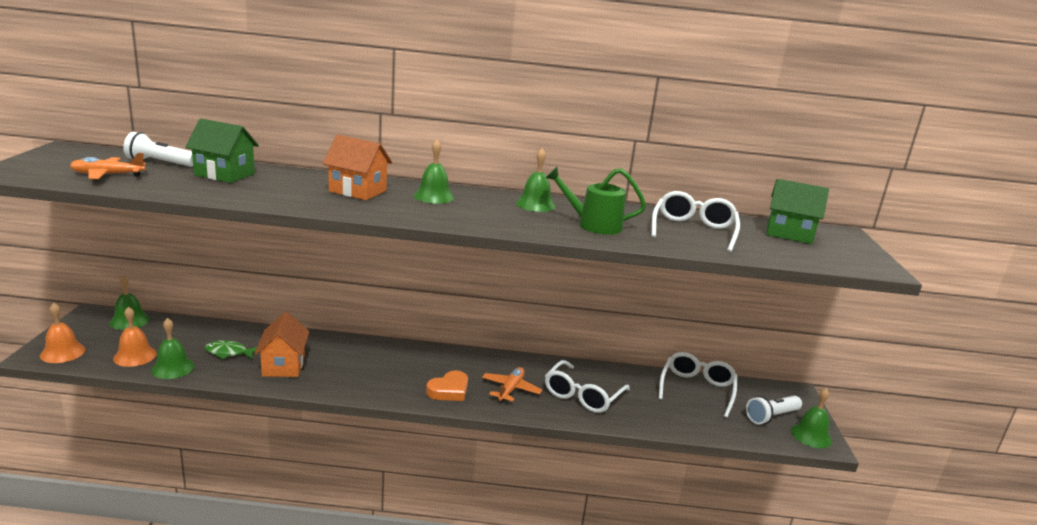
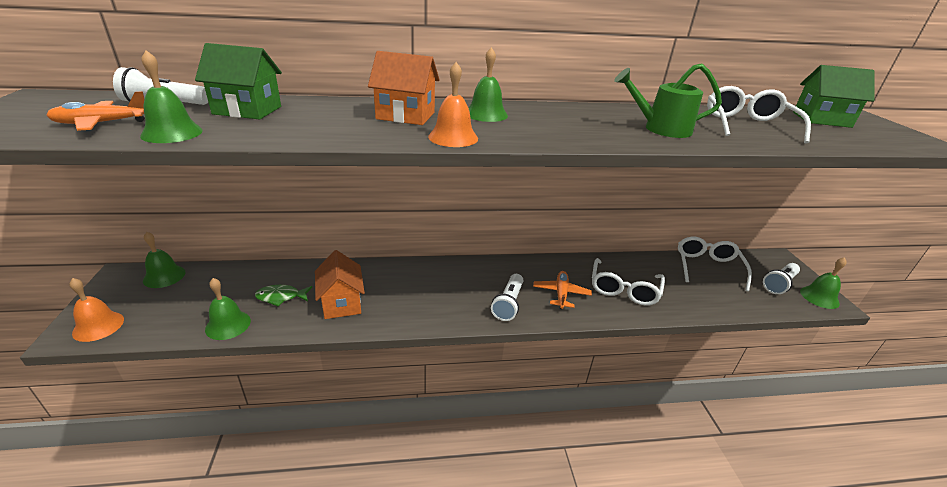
camera: 10 degrees left, 10 degrees up
orange bell [113,307,157,367] -> orange bell moved to [428,62,478,147]
orange heart [426,370,468,401] -> white flashlight [491,274,523,321]
green bell [516,148,556,212] -> green bell moved to [140,50,203,143]

